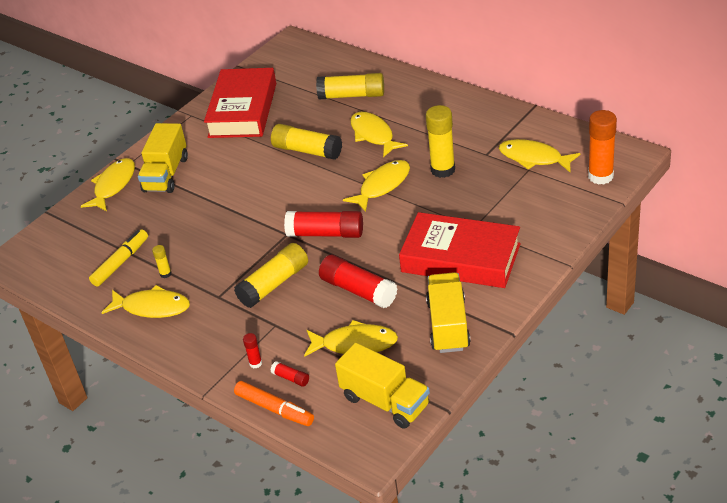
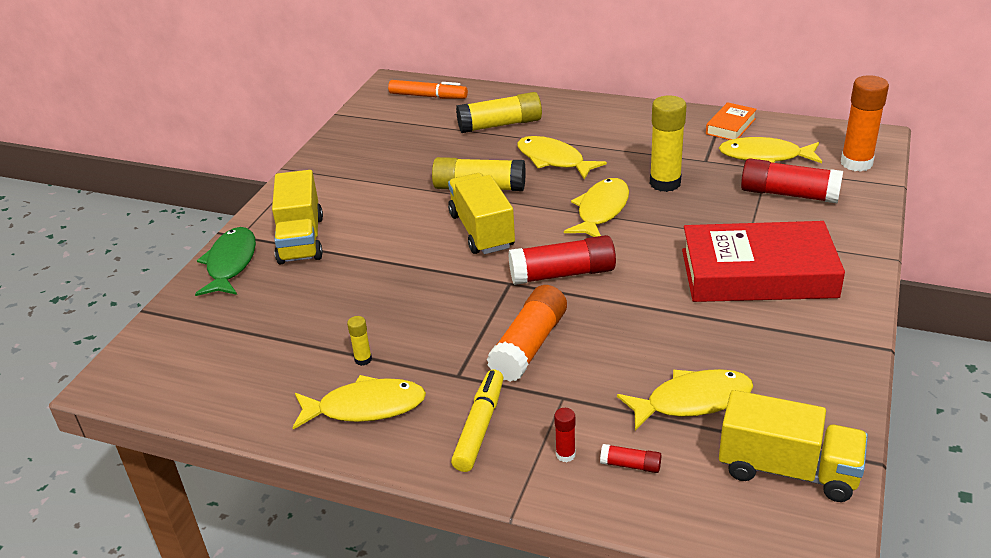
camera: 20 degrees left, 5 degrees down
yellow fish [81,158,135,211] -> green fish [195,227,256,296]
yellow marker [89,229,148,287] -> yellow marker moved to [451,370,503,472]
red book [204,68,276,138] -> none
yellow glue stick [234,243,308,308] -> orange glue stick [487,285,567,382]
orange marker [234,381,314,426] -> orange marker moved to [388,80,468,99]
red glue stick [319,255,398,308] -> red glue stick moved to [741,158,843,204]
yellow truck [426,272,471,353] -> yellow truck moved to [448,173,515,254]
none -> orange book [706,102,757,140]

